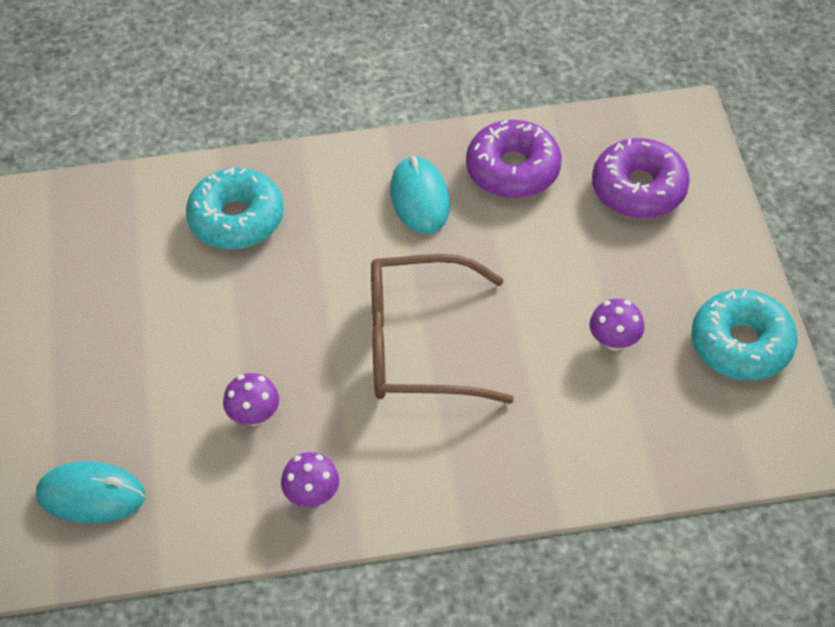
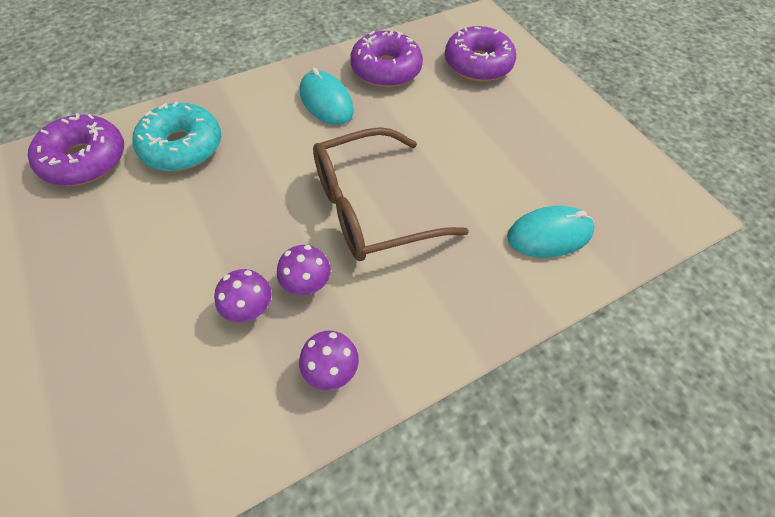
camera: 25 degrees left, 5 degrees up
turquoise mouse [36,461,145,524] -> turquoise mouse moved to [507,206,595,257]
purple mushroom [589,299,645,351] -> purple mushroom moved to [277,245,331,295]
turquoise donut [691,289,798,380] -> none
none -> purple donut [28,113,124,186]

